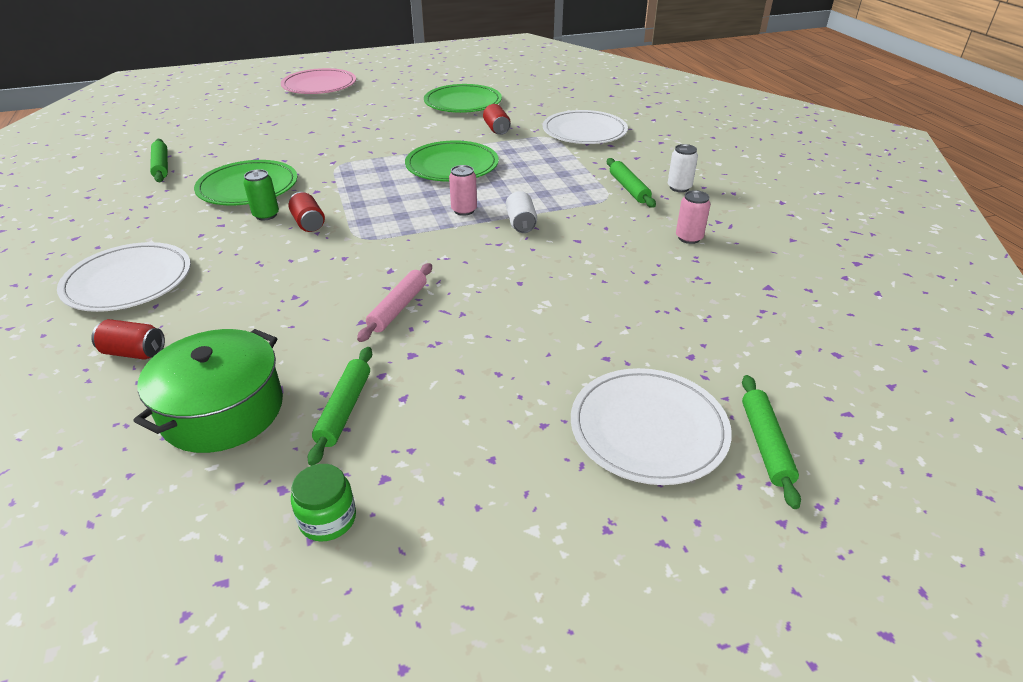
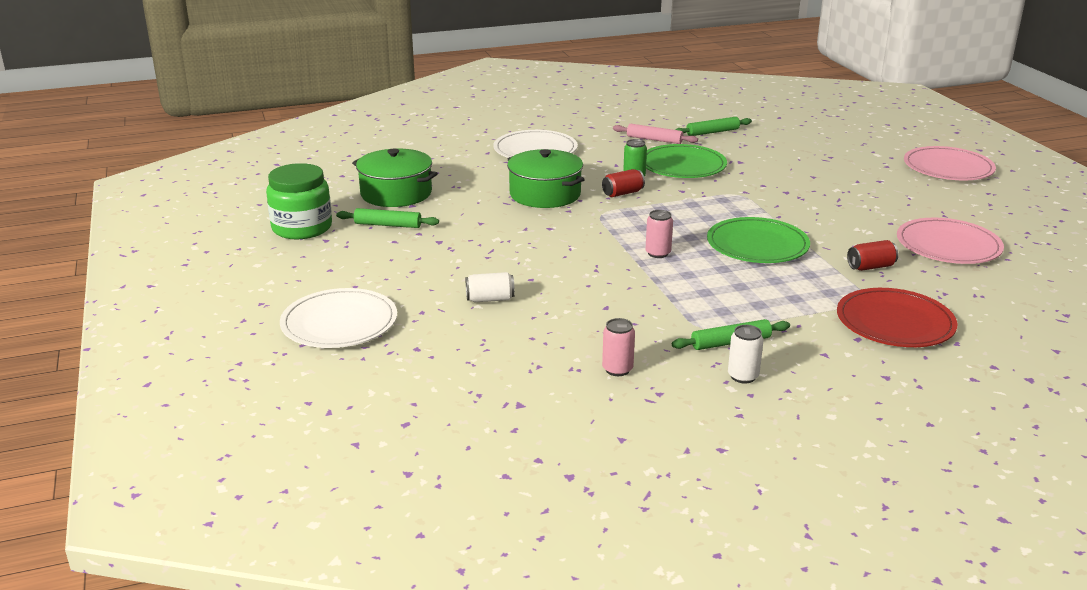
camera: 90 degrees right, 10 degrees down
red can [91,319,165,359] -> none
green jar [291,464,356,542] -> green jar [266,163,332,239], size x1.92
pink rolling pin [357,263,432,342] -> pink rolling pin moved to [613,124,698,144]
green plate [424,84,502,113] -> pink plate [897,218,1004,264]
white can [506,191,537,233] -> white can moved to [466,272,515,302]
white plate [543,110,628,144] -> red plate [837,288,957,347]
green rolling pin [742,375,801,509] -> none
none -> green pot [507,149,585,208]

